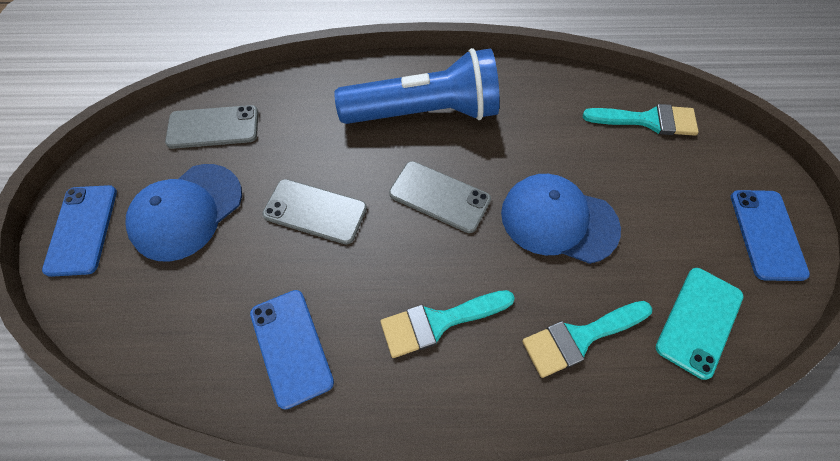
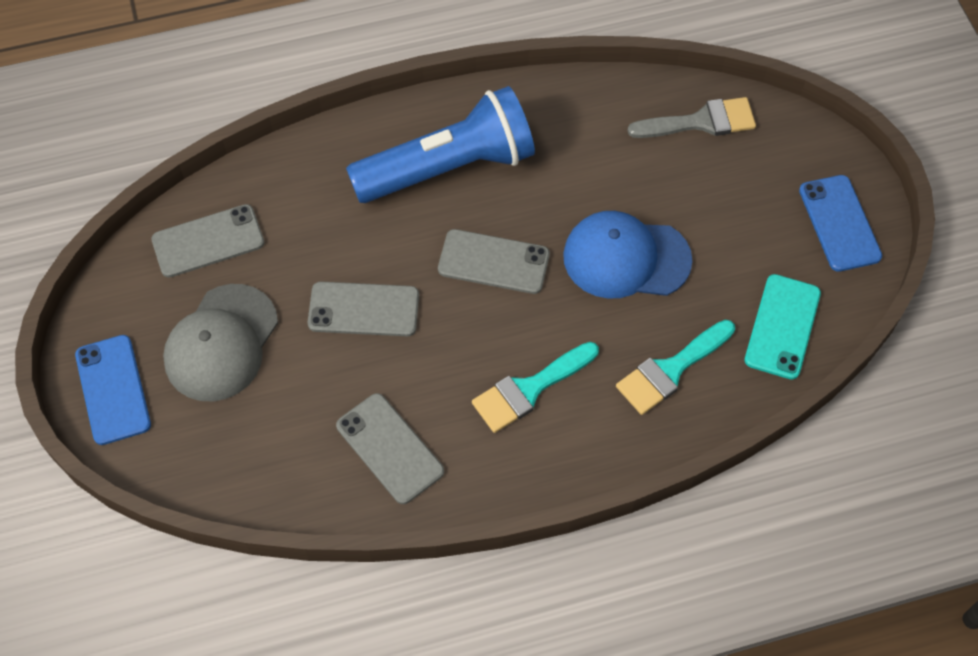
camera: 15 degrees left, 0 degrees up
blue cap [125,164,242,262] -> grey cap [163,284,278,402]
blue phone [250,290,334,410] -> grey phone [336,393,444,504]
turquoise brush [583,104,699,136] -> grey brush [627,97,756,138]

